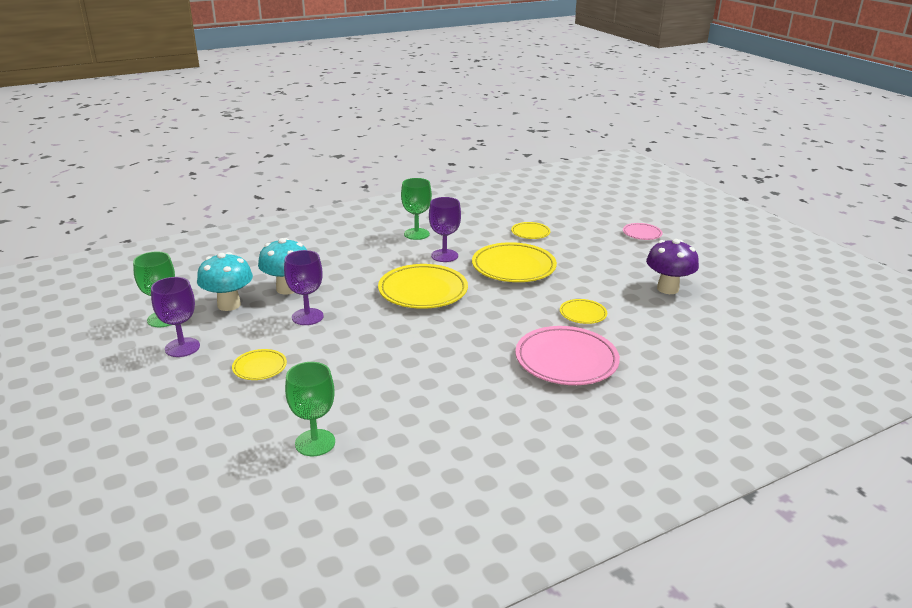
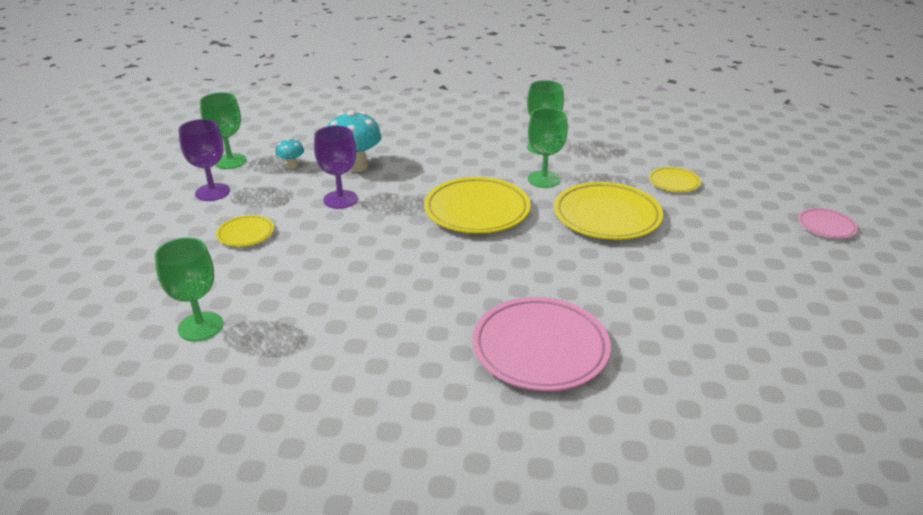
camera: 35 degrees right, 5 degrees up
turquoise mushroom [197,252,253,311] -> turquoise mushroom [276,138,304,169], size x0.51
purple goblet [429,197,461,262] -> green goblet [528,108,568,188]
yellow plate [560,299,607,324] -> none
purple mushroom [646,239,699,294] -> none

